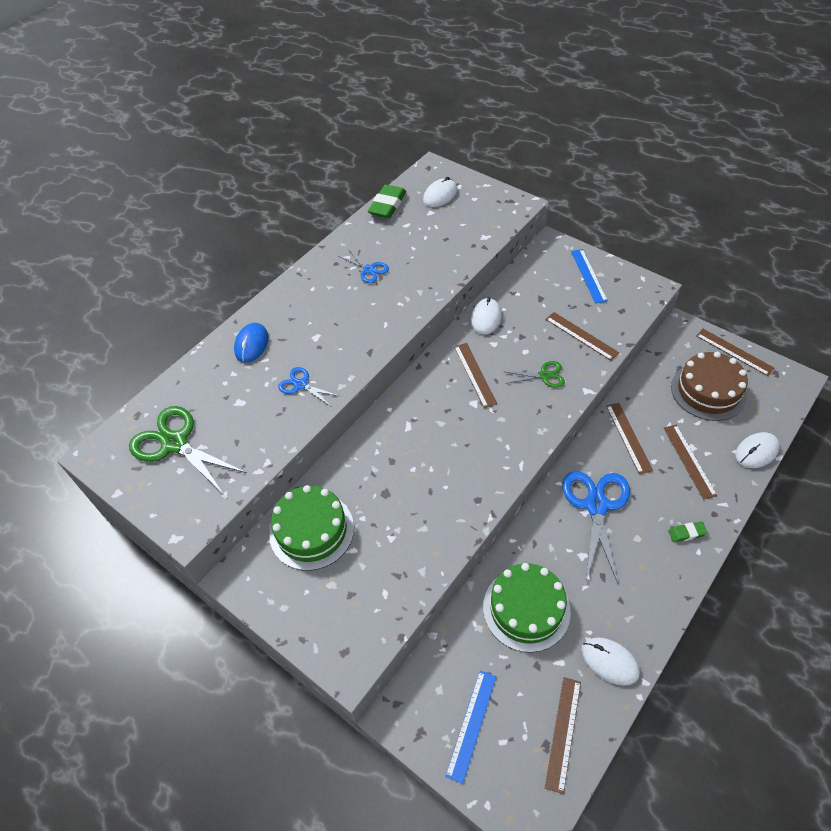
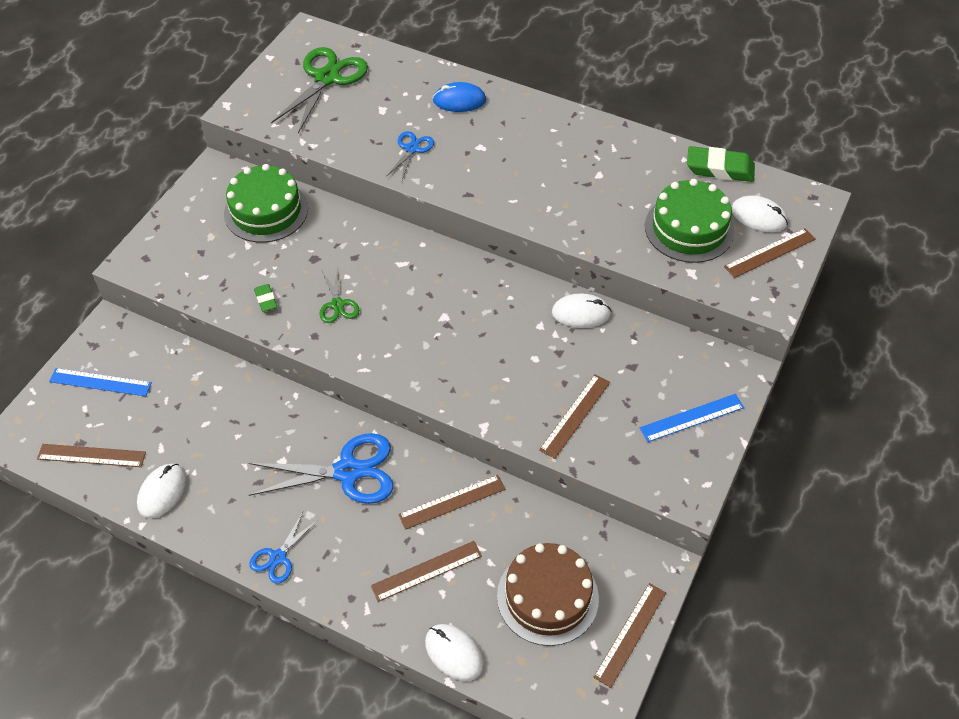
camera: 75 degrees right, 0 degrees up
blue scissors [338,249,389,283] -> blue scissors moved to [250,512,318,584]
brown ruler [454,343,498,408] -> brown ruler moved to [724,228,815,278]
green cake [483,563,571,653] -> green cake moved to [645,179,734,263]
green scissors [503,361,565,388] -> green scissors moved to [319,268,359,323]
green eraser [668,521,708,542] -> green eraser moved to [254,284,277,312]

